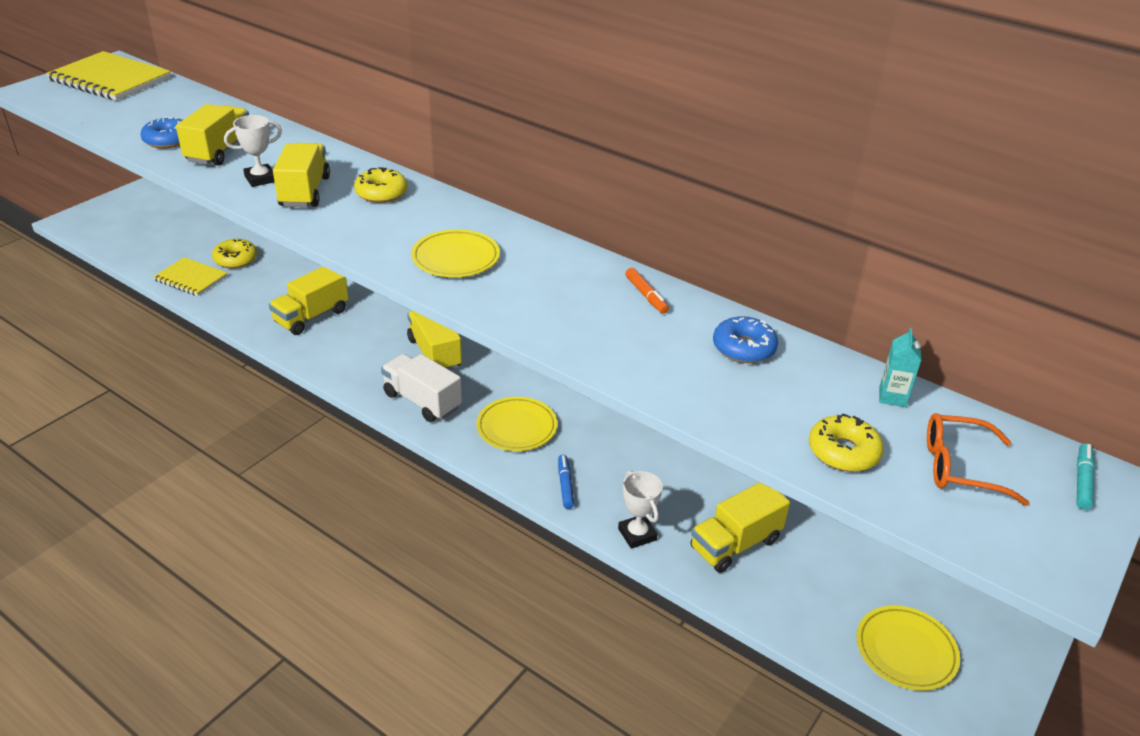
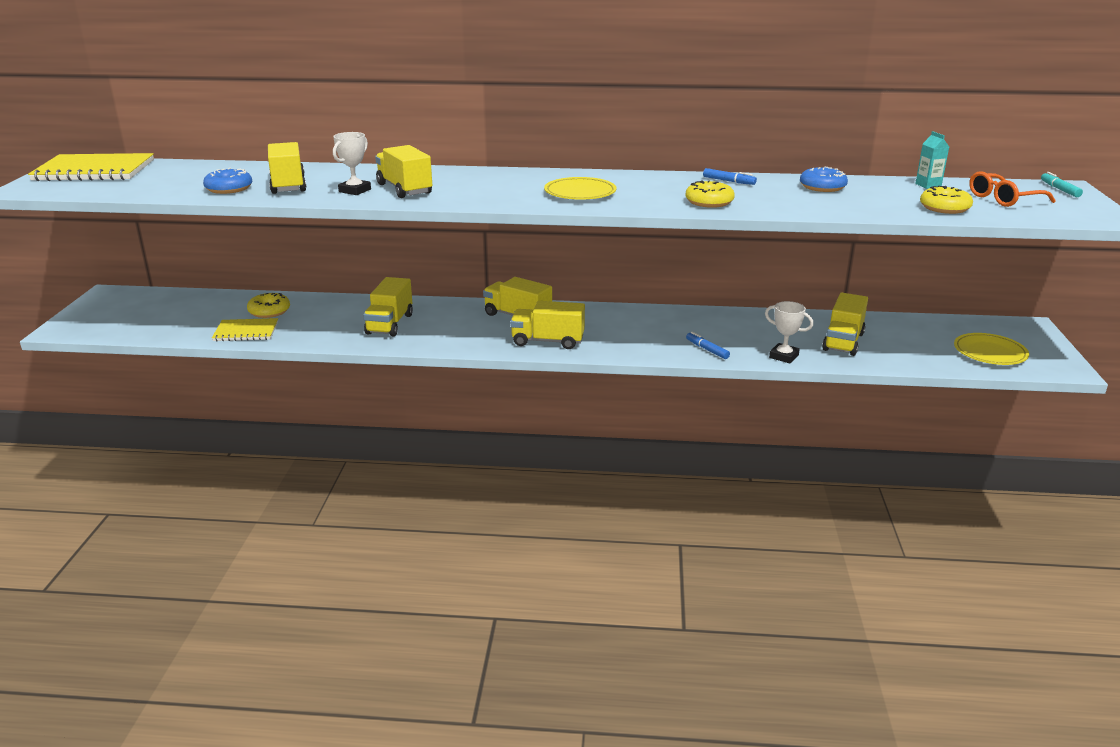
camera: 30 degrees left, 10 degrees down
yellow donut [354,167,408,203] -> yellow donut moved to [686,180,735,208]
white truck [381,354,462,422] -> yellow truck [510,301,585,349]
yellow plate [476,397,557,451] -> none
orange marker [625,268,669,314] -> blue marker [703,168,757,185]

